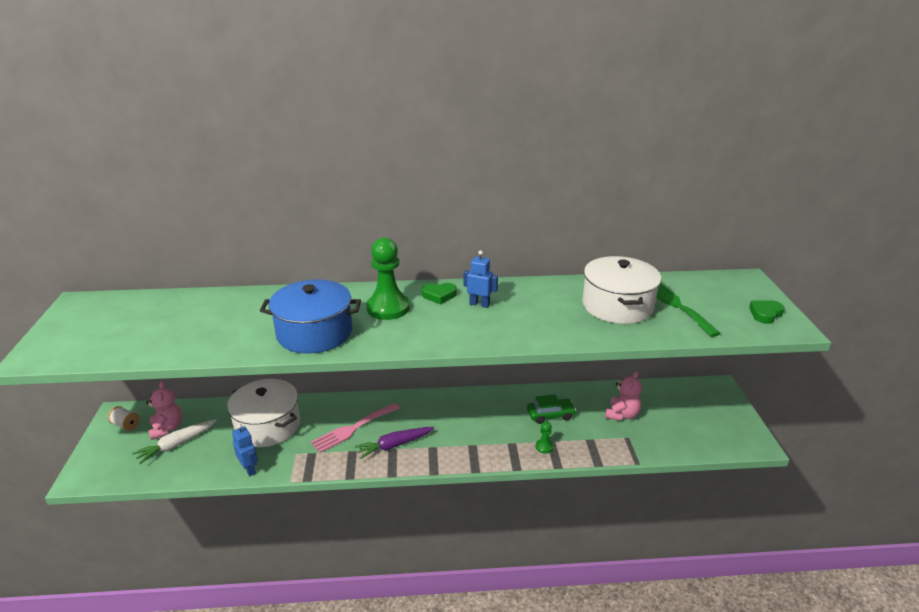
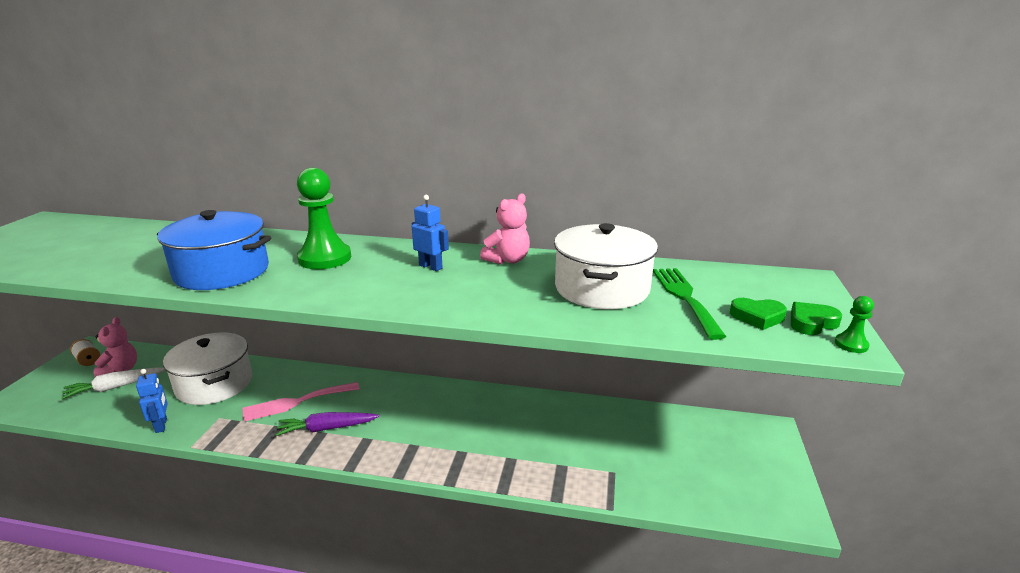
camera: 15 degrees right, 5 degrees down
green heart [422,283,457,304] -> green heart moved to [730,298,787,330]
green car [527,394,576,424] -> none
green pawn [535,421,554,454] -> green pawn moved to [835,296,874,353]
pink teddy bear [605,371,642,421] -> pink teddy bear moved to [480,193,530,264]

